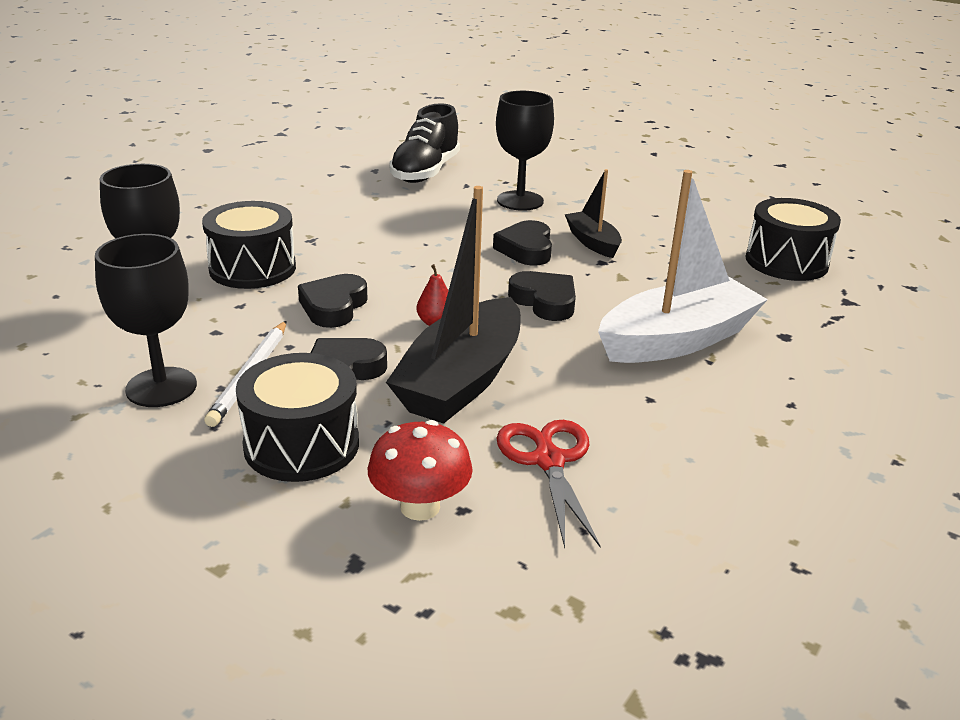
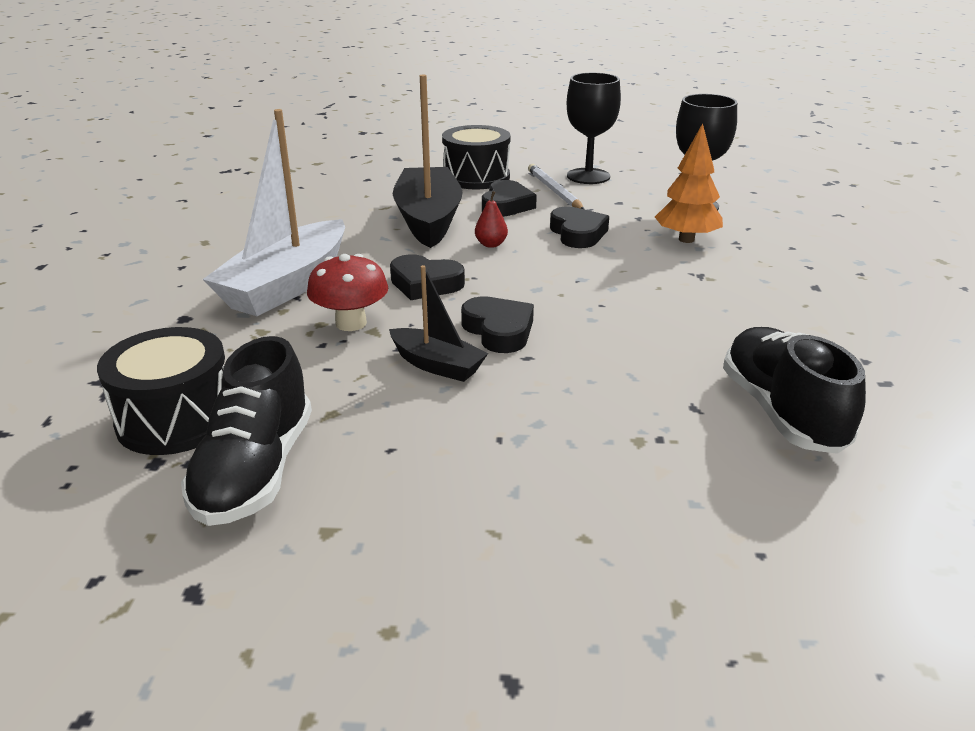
camera: 150 degrees right, 0 degrees up
black drum [202,201,296,289] -> orange tree [655,123,723,243]
red mushroom [368,420,473,521] -> red mushroom moved to [307,254,388,331]
black goblet [496,91,554,211] -> none
red scissors [496,420,600,548] -> none
none -> black shoe [181,336,312,526]

